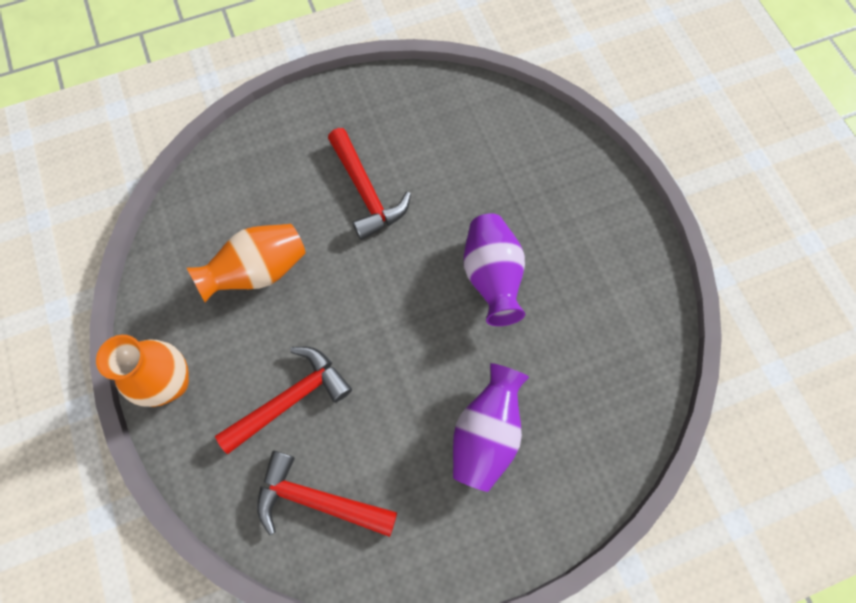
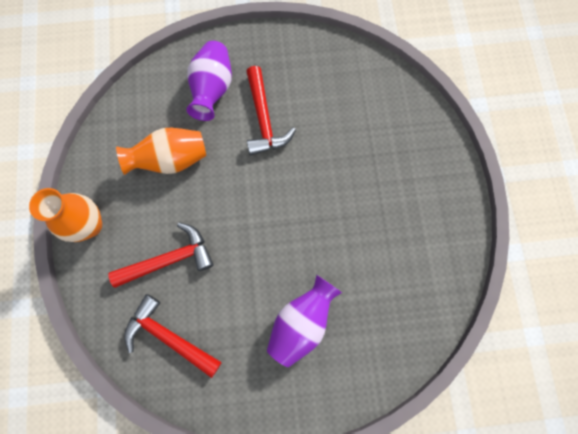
camera: 15 degrees right, 5 degrees up
purple vase [464,213,525,326] -> purple vase moved to [186,41,232,121]

